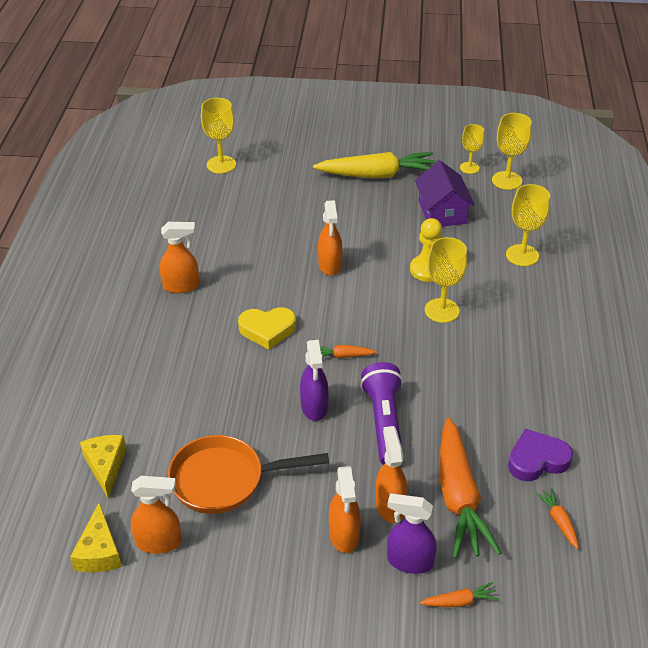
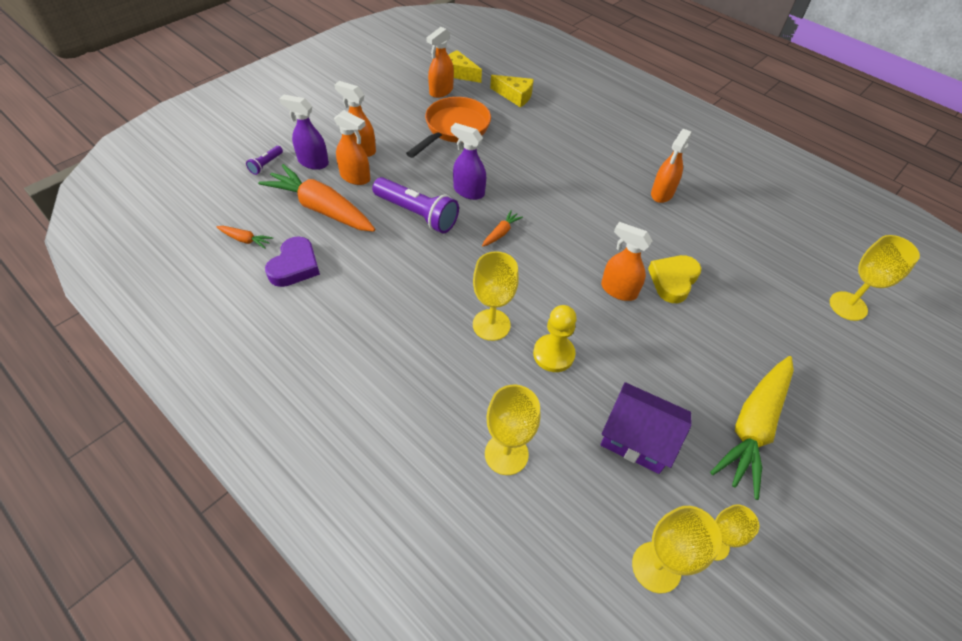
camera: 125 degrees right, 10 degrees up
yellow heart [238,307,296,349] -> yellow heart moved to [648,255,701,303]
purple spray bottle [387,494,437,574] -> purple spray bottle turned 120 degrees counterclockwise [279,95,329,170]
orange carrot [420,582,499,607] -> purple flashlight [246,146,283,175]

